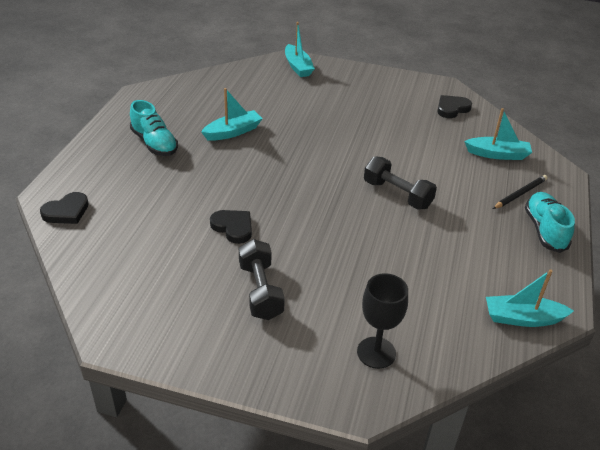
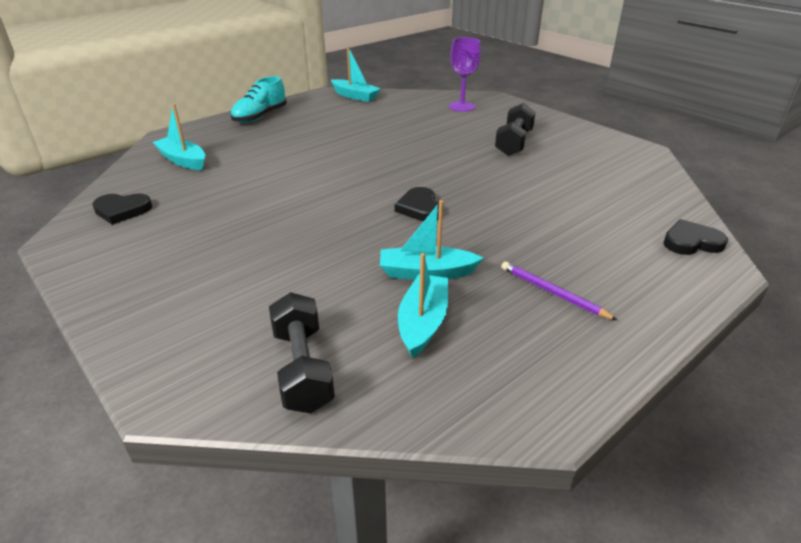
camera: 145 degrees left, 5 degrees down
turquoise shoe [130,100,178,156] -> purple pencil [501,261,617,320]
black heart [210,210,252,244] -> black heart moved to [395,187,439,221]
turquoise boat [285,22,315,77] -> turquoise boat moved to [398,253,448,358]
black goblet [357,273,408,369] -> purple goblet [449,37,481,112]
black dumbbell [364,156,437,209] -> black dumbbell moved to [269,292,335,413]
black pencil [493,175,548,209] -> none

